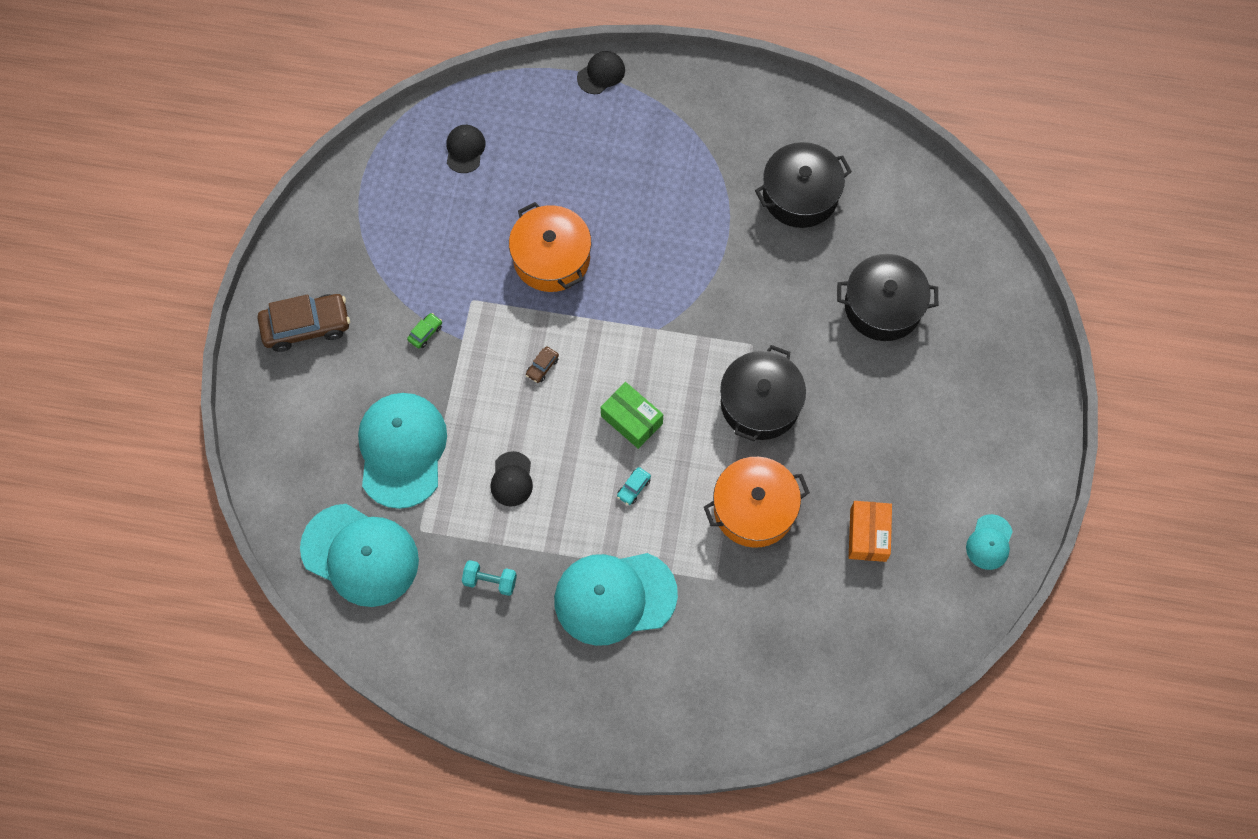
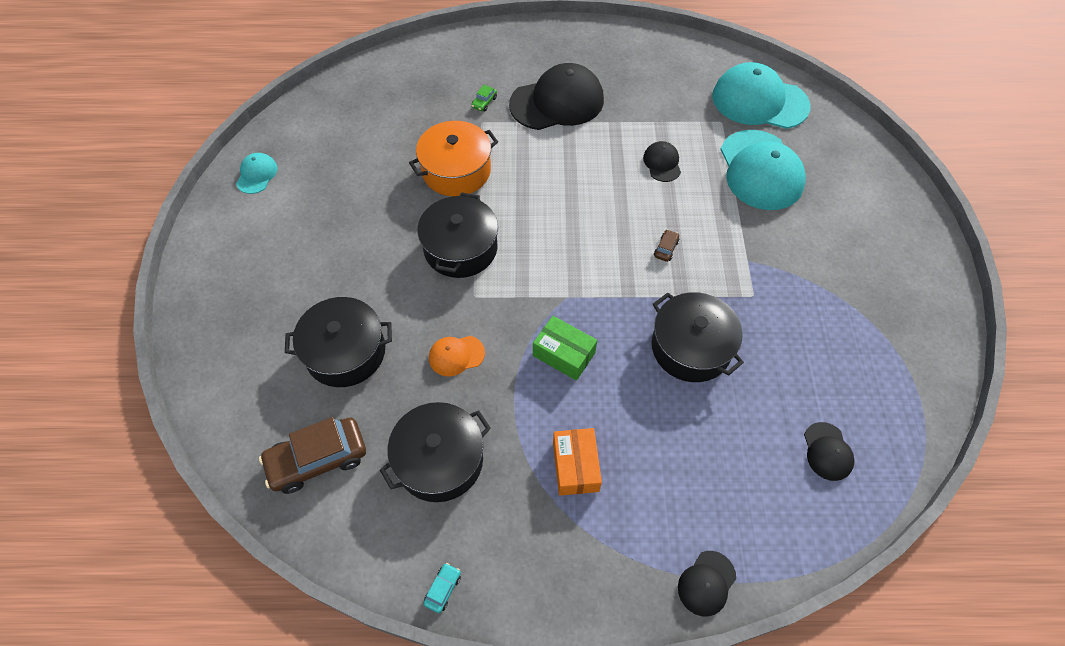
camera: 170 degrees right, 10 degrees down
brown car [258,294,350,352] -> brown car moved to [259,417,366,494]
green car [407,313,442,349] -> green car moved to [471,85,497,112]
turquoise dumbbell [462,560,517,596] -> none
orange pot [509,202,591,292] -> black pot [652,292,744,382]
turquoise cap [554,553,678,646] -> black cap [509,63,604,130]
green box [601,382,663,449] -> green box moved to [533,316,597,381]
turquoise car [617,467,651,505] -> turquoise car moved to [423,563,461,613]
orange box [849,501,892,562] -> orange box moved to [553,428,602,496]
none -> orange cap [429,336,485,377]

